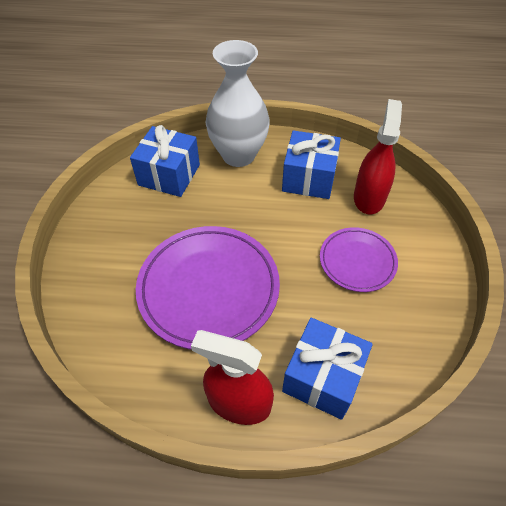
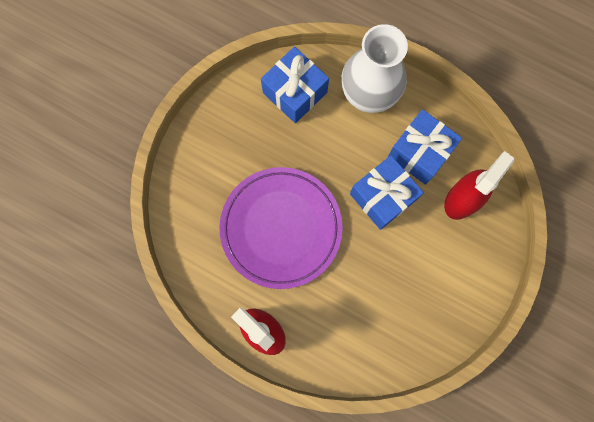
camera: 25 degrees right, 25 degrees up
blue gift [282,318,373,420] -> blue gift moved to [350,155,424,230]
purple plate [320,227,398,292] -> none

